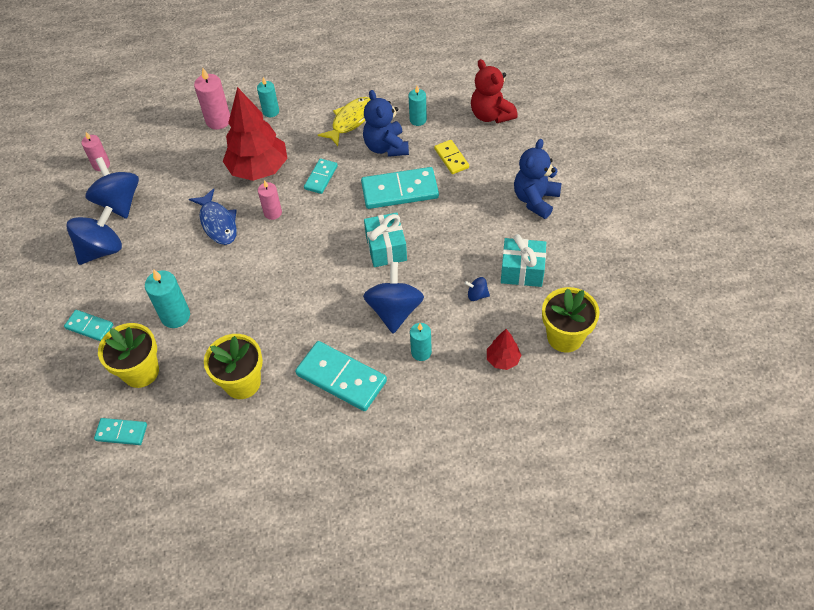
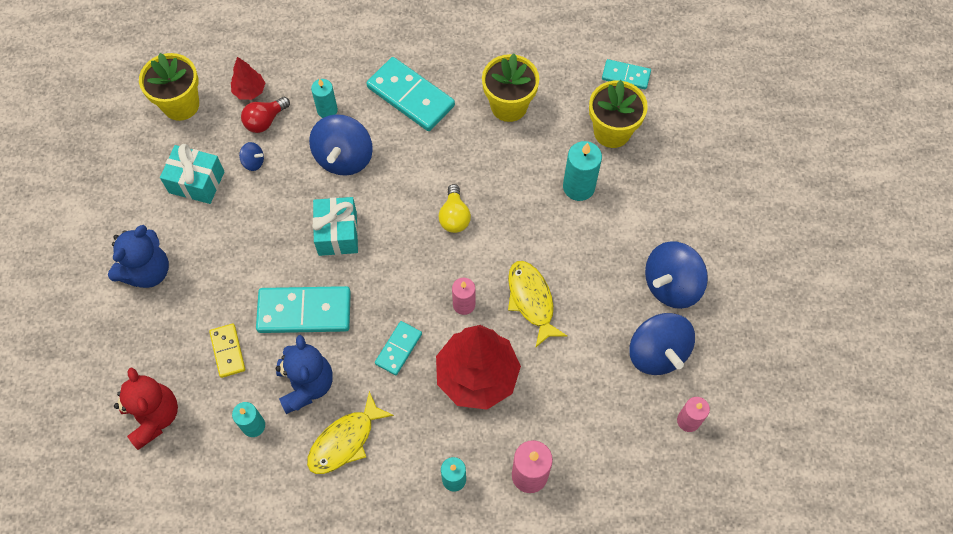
camera: 175 degrees left, 10 degrees up
turquoise domino [64,310,113,341] -> none
blue fish [189,188,237,245] -> yellow fish [508,261,567,348]
none -> red light bulb [241,97,290,133]
none -> yellow light bulb [439,184,471,233]

